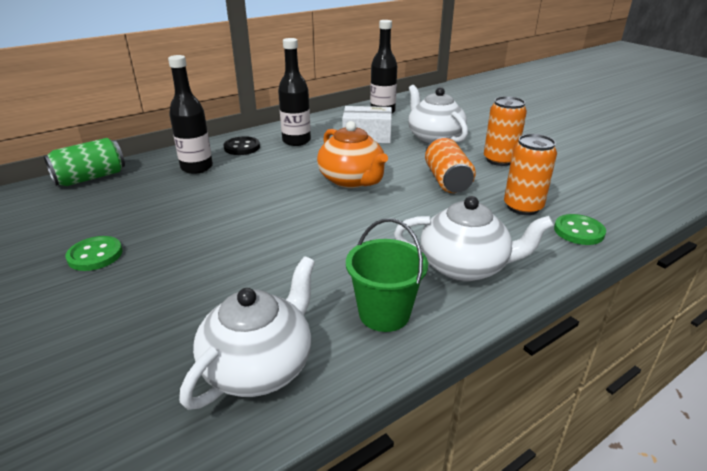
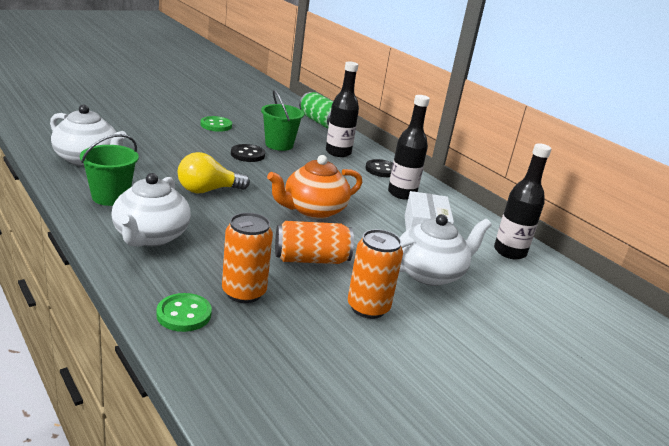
camera: 85 degrees right, 5 degrees down
none -> yellow light bulb [178,152,250,193]
none -> black button [231,144,265,162]
none -> green bucket [261,90,304,151]

